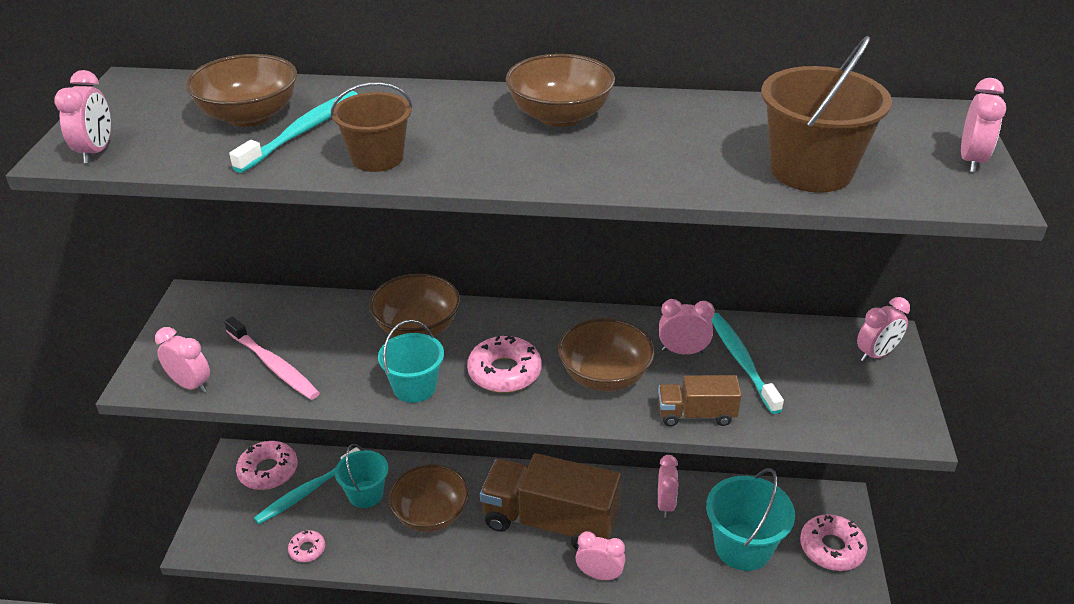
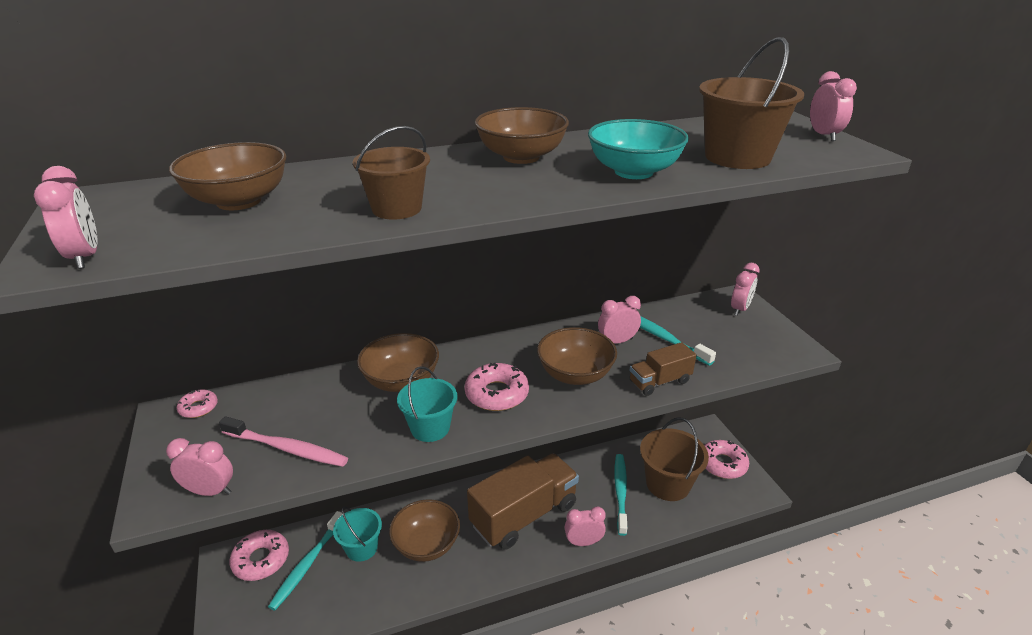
camera: 25 degrees left, 5 degrees down
turquoise toothbrush [229,91,358,173] -> turquoise toothbrush moved to [614,454,627,536]
pink donut [288,530,325,562] -> pink donut moved to [177,390,218,418]
brown truck [480,453,622,550] -> brown truck turned 150 degrees clockwise [467,453,579,550]
pink clock [658,455,679,518] -> none
turquoise bucket [706,468,795,571] -> brown bucket [640,417,709,501]
none -> turquoise bowl [588,119,689,179]

